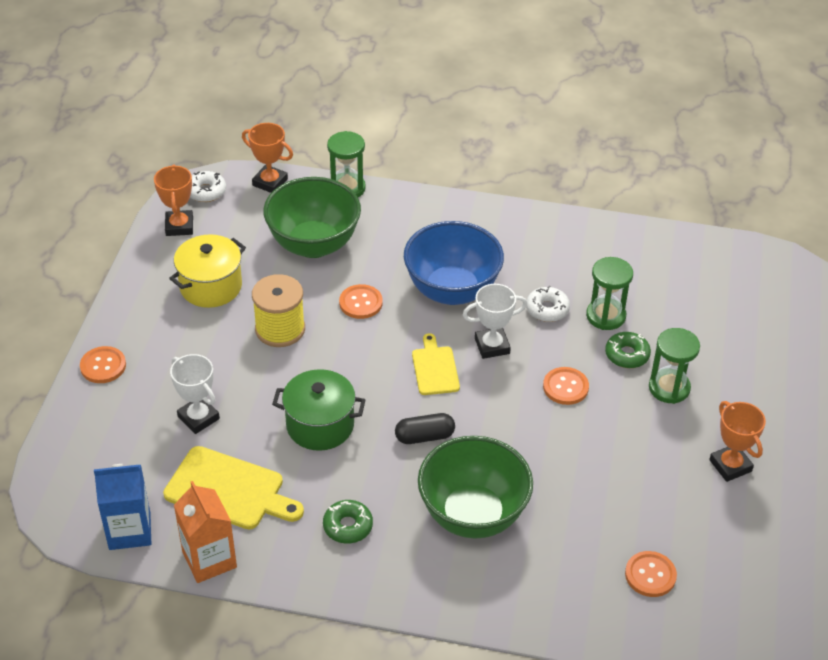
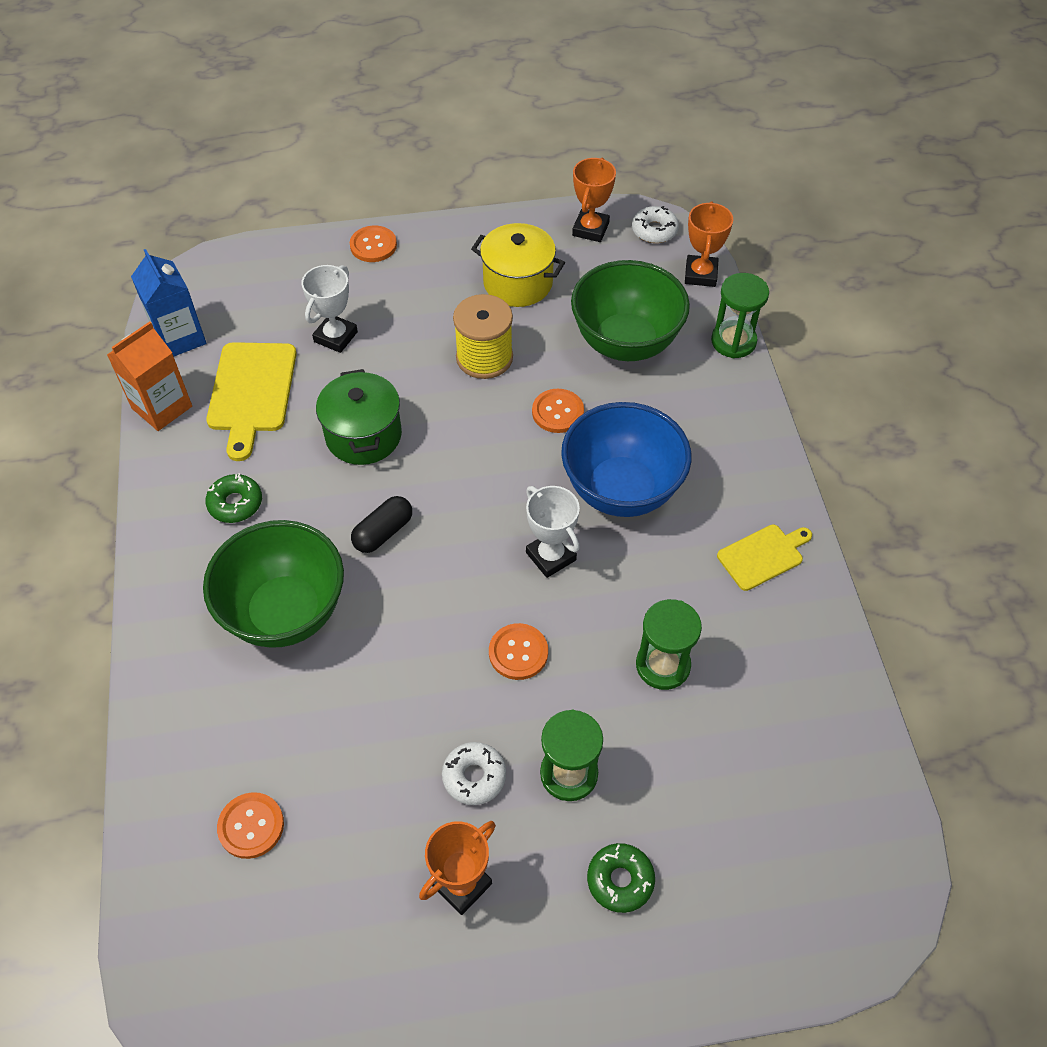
camera: 70 degrees right, 10 degrees up
orange trophy [154,165,193,236] -> orange trophy turned 45 degrees counterclockwise [572,158,616,242]
black capsule [395,413,455,444] -> black capsule turned 75 degrees clockwise [351,496,412,553]
yellow cutting board [412,333,460,395] -> yellow cutting board moved to [717,525,812,591]
white donut [526,285,570,322] -> white donut moved to [442,742,506,805]
green donut [605,332,651,368] -> green donut moved to [587,843,655,913]

